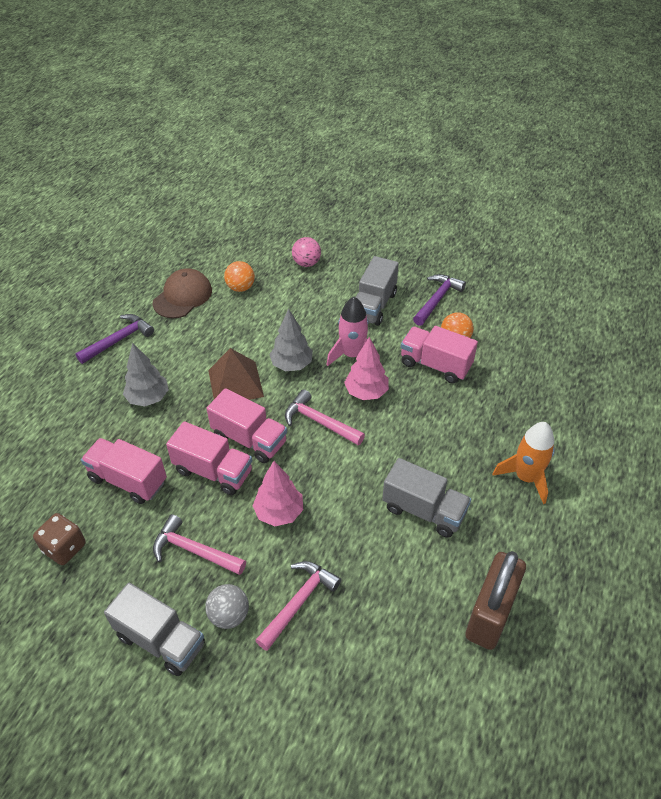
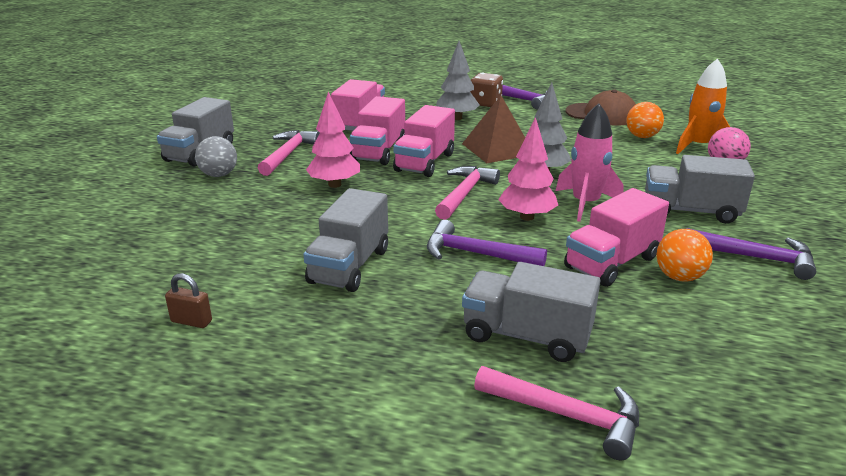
camera: 80 degrees right, 20 degrees down
brown dice [33,513,86,565] -> brown dice moved to [470,72,503,107]
pink hammer [255,561,341,651] -> pink hammer moved to [474,366,639,460]
pink truck [401,326,478,384] -> pink truck turned 150 degrees counterclockwise [564,188,669,287]
brown padlock [465,551,526,650] -> brown padlock [165,273,212,328], size x0.40
orange rocket [493,422,555,504] -> orange rocket moved to [676,58,730,154]
none -> purple hammer [427,220,547,266]
none -> grey truck [462,262,600,362]

